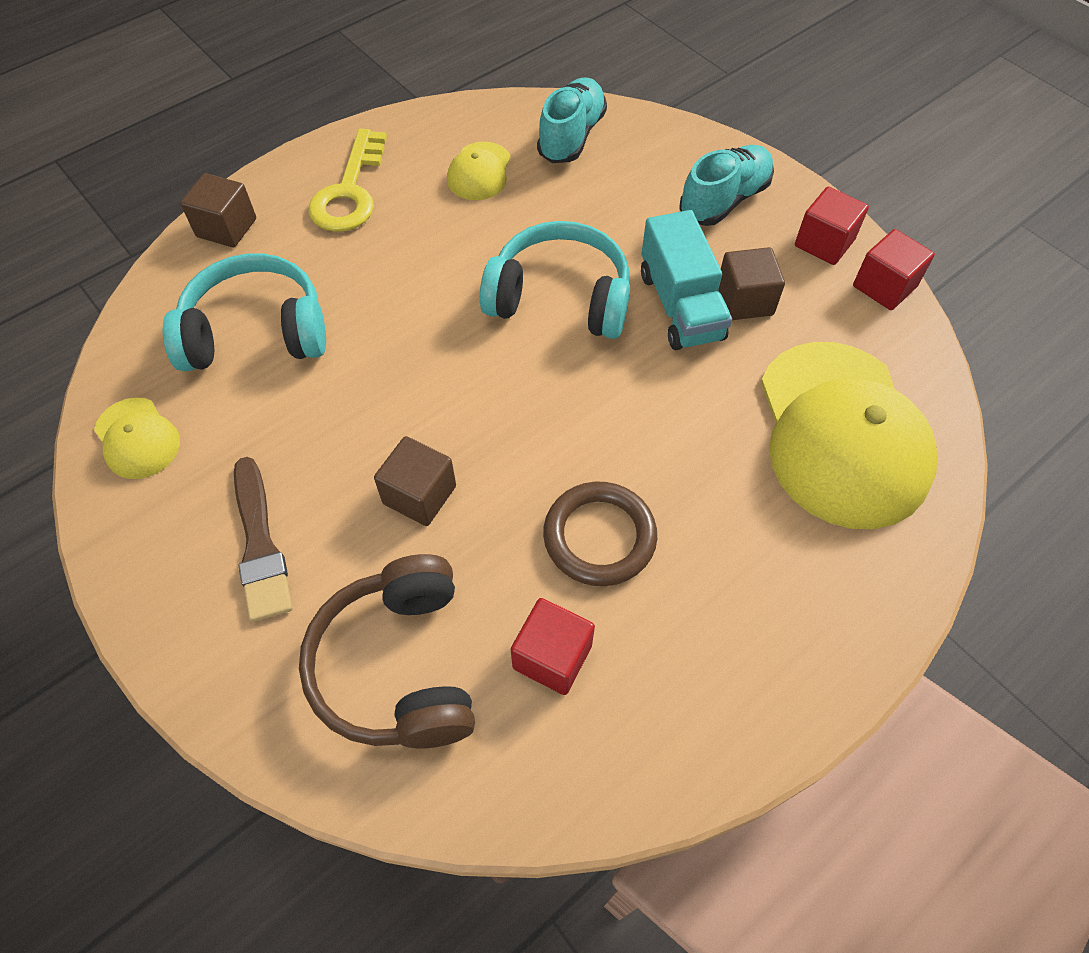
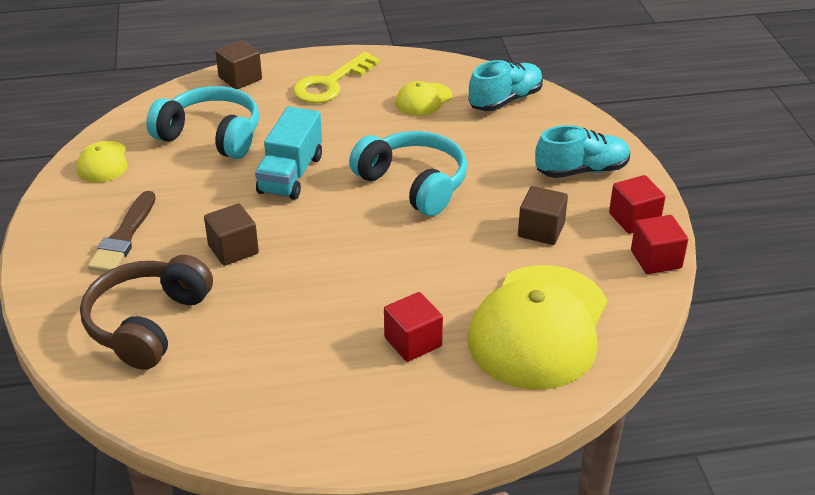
camera: 30 degrees right, 20 degrees down
red cube [511,598,595,695] -> red cube moved to [384,292,443,362]
brown ring [543,482,657,586] -> none
turquoise truck [641,210,732,350] -> turquoise truck moved to [255,106,322,200]

